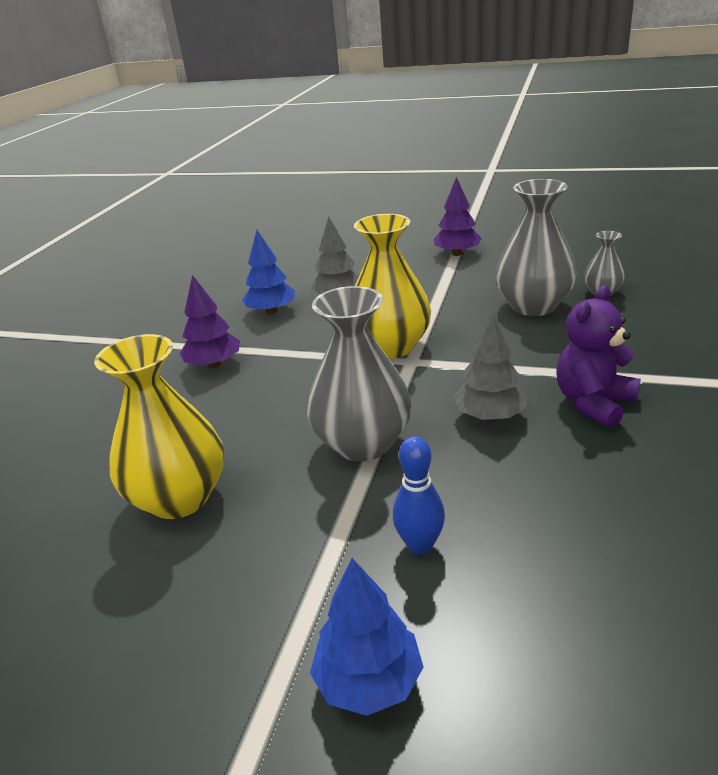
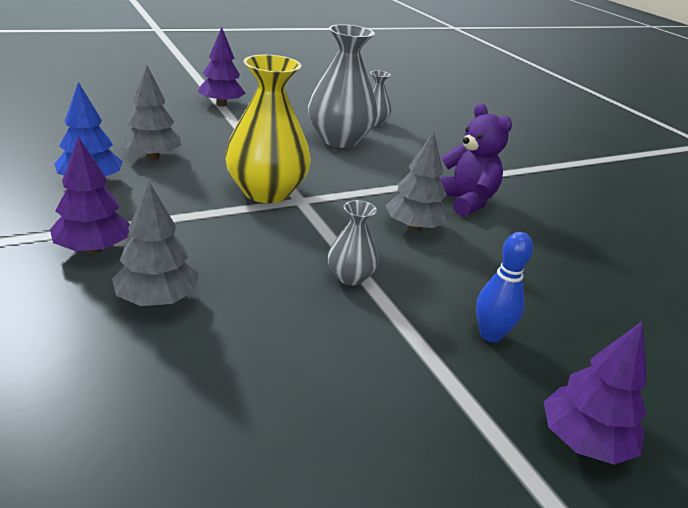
camera: 50 degrees left, 0 degrees up
yellow vase [94,334,224,519] -> none
grey vase [307,286,411,461] -> grey vase [328,200,379,285], size x0.50
blue tree [310,558,424,716] -> purple tree [543,321,647,465]
purple teddy bear [556,285,641,428] -> purple teddy bear turned 150 degrees clockwise [439,103,512,217]
none -> grey tree [112,182,199,306]

